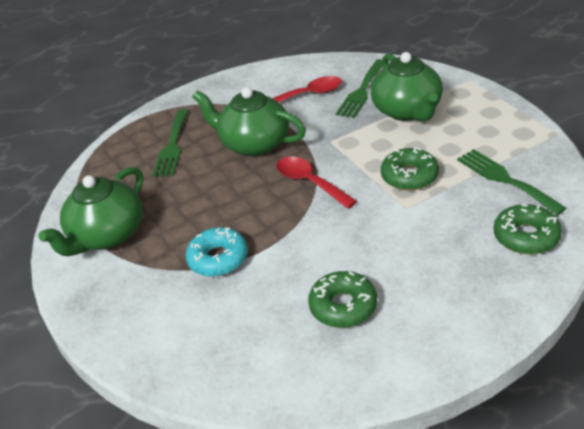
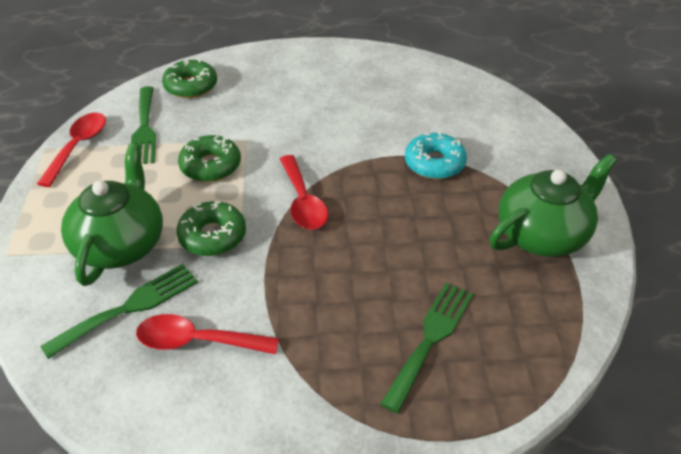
camera: 160 degrees left, 5 degrees up
green teapot [193,87,306,156] -> none
green donut [308,271,377,328] -> green donut moved to [176,201,246,256]
none -> red spoon [37,113,106,187]

